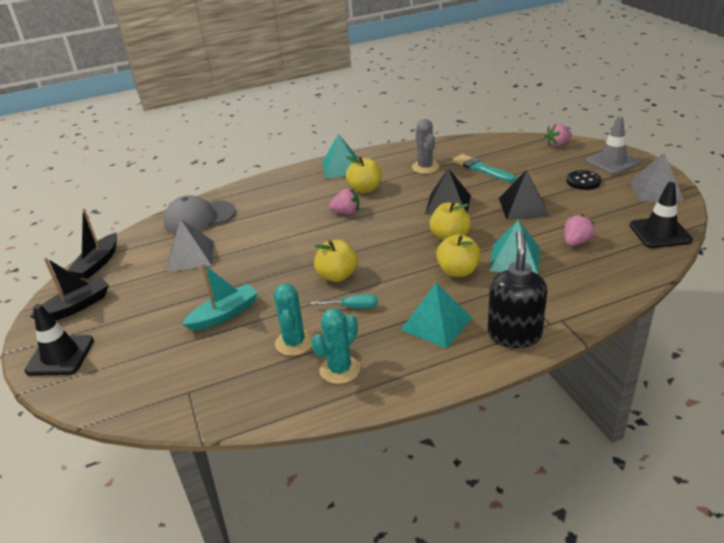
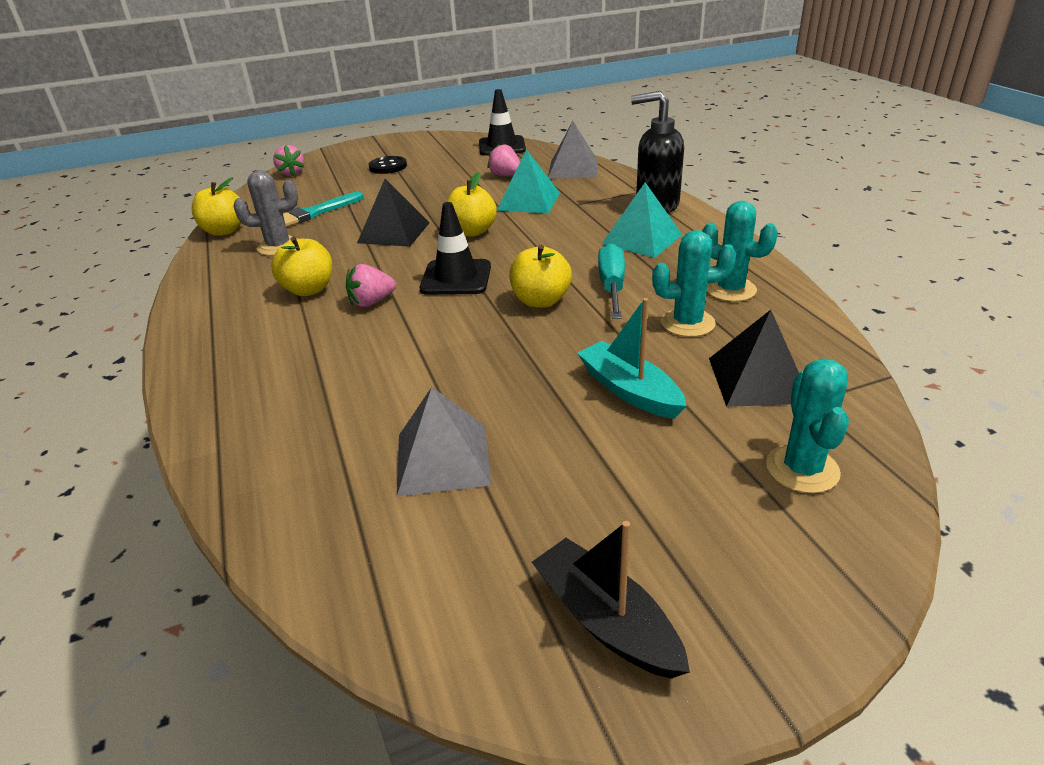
camera: 90 degrees left, 0 degrees up
black traffic cone [24,304,94,376] -> black traffic cone moved to [420,202,491,295]
black boat [67,208,117,279] -> none
grey cap [164,195,236,234] -> none
turquoise screwdriver [311,294,377,308] -> turquoise screwdriver [598,243,625,319], size x1.51
turquoise pyramid [323,134,358,179] -> none
pink strawberry [329,188,359,214] -> pink strawberry turned 120 degrees counterclockwise [346,264,396,307]
yellow apple [436,234,481,277] -> yellow apple moved to [192,177,241,236]
black pyramid [499,170,550,220] -> black pyramid moved to [709,310,799,407]
grey traffic cone [586,116,641,175] -> none
grey pyramid [630,153,684,202] -> grey pyramid moved to [548,121,598,178]
none -> turquoise cactus [766,359,849,493]

